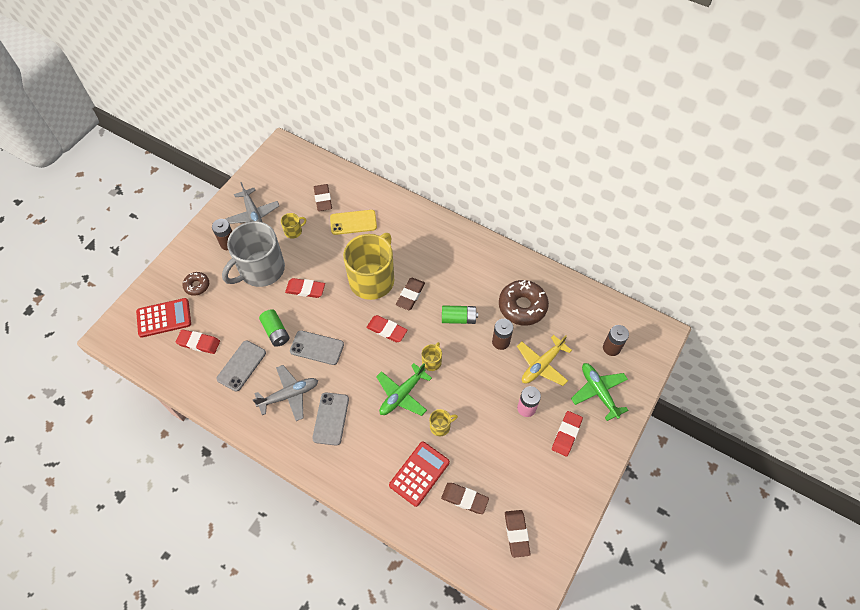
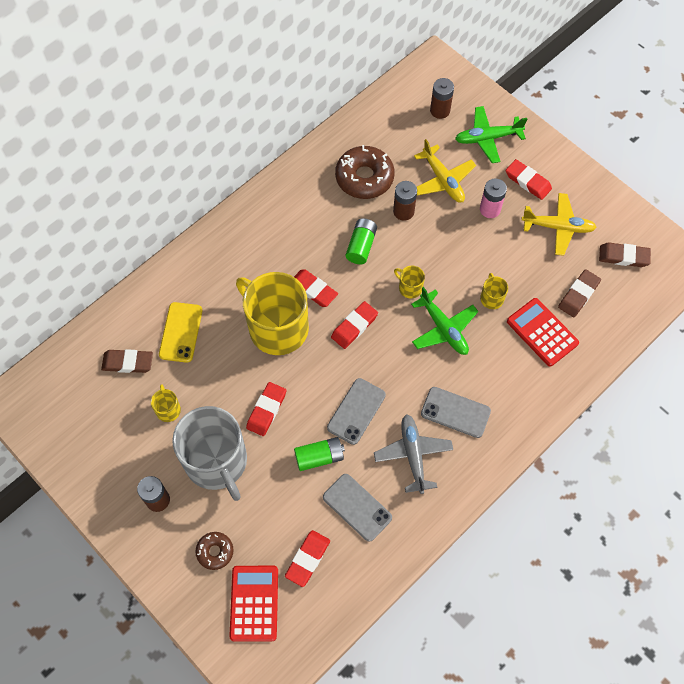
camera: 75 degrees left, 5 degrees up
grey plane [225,182,279,224] -> none
brown eraser [396,278,425,310] -> red eraser [294,269,338,307]
none -> yellow plane [521,193,597,256]

